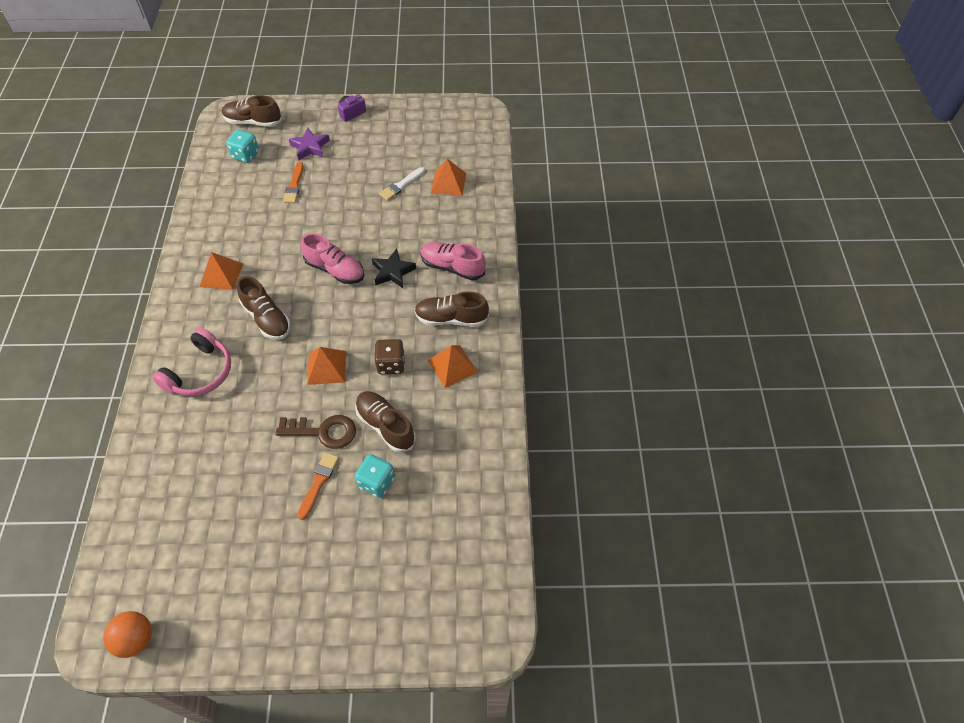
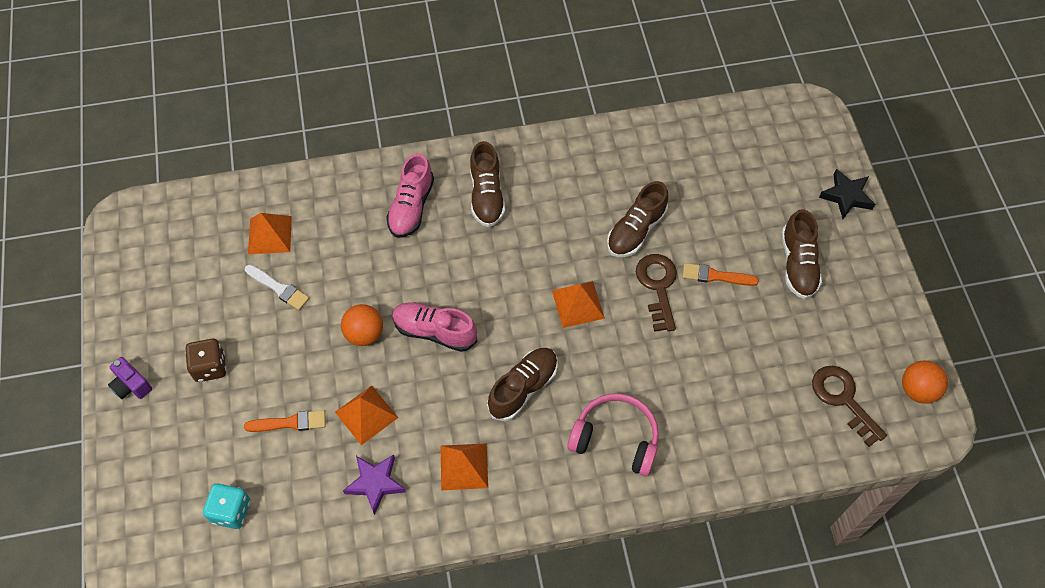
camera: 100 degrees left, 5 degrees up
brown shoe [222,95,282,127] -> brown shoe moved to [782,209,822,299]
purple star [289,128,330,160] -> purple star moved to [343,454,406,515]
pink shoe [301,233,364,284] -> pink shoe turned 90 degrees counterclockwise [392,302,477,352]
turquoise dice [355,454,395,498] -> none
black star [372,249,416,288] -> black star moved to [819,169,875,219]
brown dice [374,339,405,374] -> brown dice moved to [185,338,226,382]
orange pyramid [428,345,478,388] -> orange pyramid moved to [335,385,398,445]
none -> orange ball [341,304,383,346]
none -> brown key [812,366,887,447]

